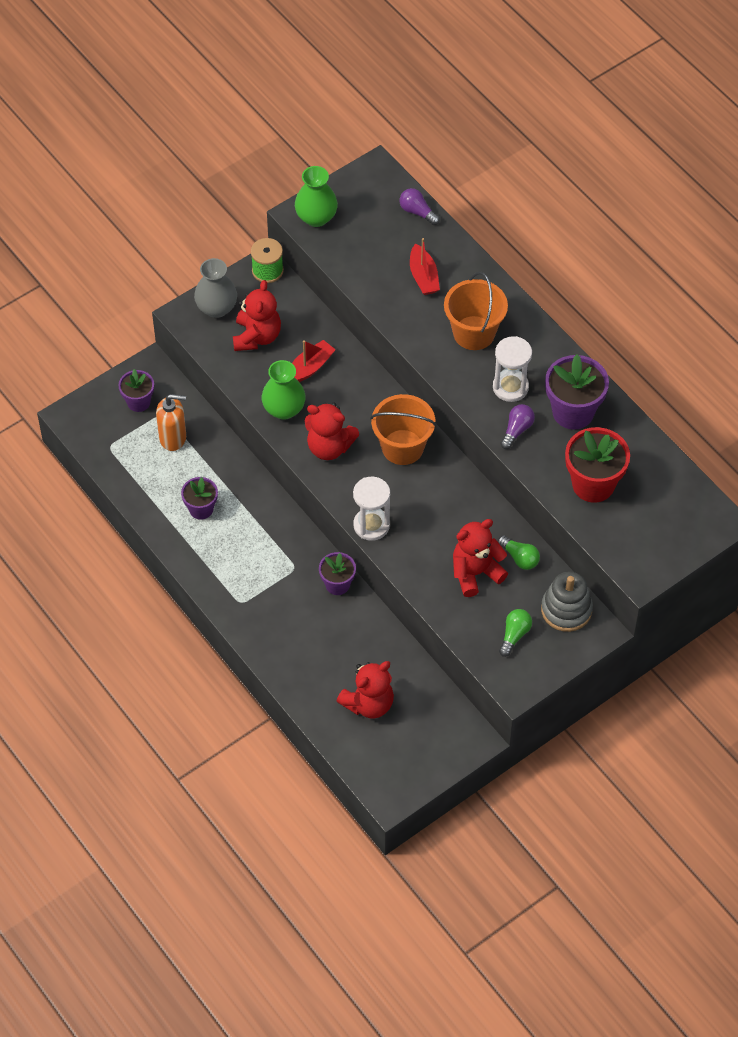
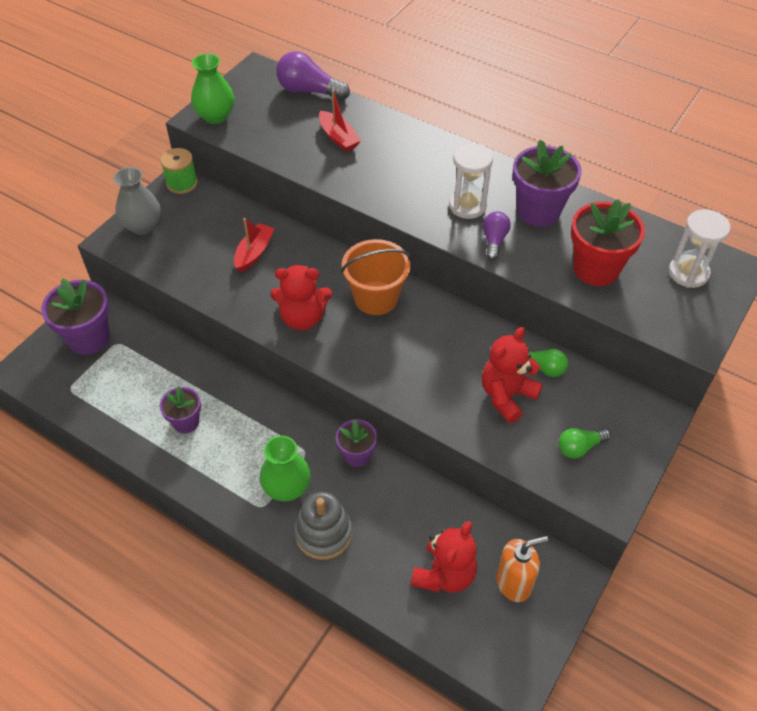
camera: 20 degrees left, 5 degrees down
purple flower pot [118,369,154,412] -> purple flower pot [41,279,110,355], size x1.68
orange soap dispenser [156,394,186,451] -> orange soap dispenser moved to [496,536,549,602]
red teddy bear [233,280,281,351] -> none
green vase [262,360,306,420] -> green vase moved to [260,436,311,502]
white hourglass [353,477,390,541] -> white hourglass moved to [669,209,731,288]
purple light bulb [399,188,440,225] -> purple light bulb [276,51,350,101], size x1.66
orange bucket [444,272,508,350] -> none
green light bulb [499,609,532,657] -> green light bulb turned 120 degrees counterclockwise [559,428,611,459]
grey stacking toy [541,572,593,632] -> grey stacking toy moved to [294,492,352,560]

